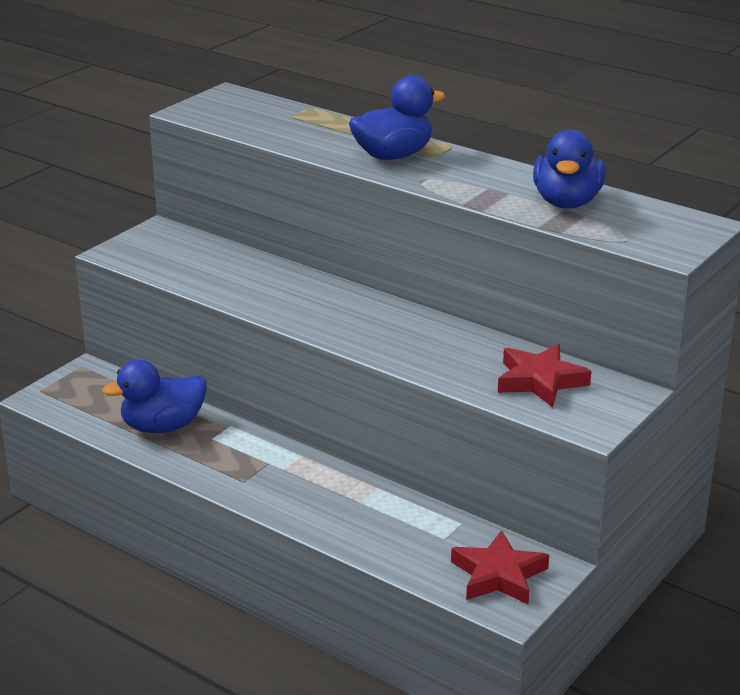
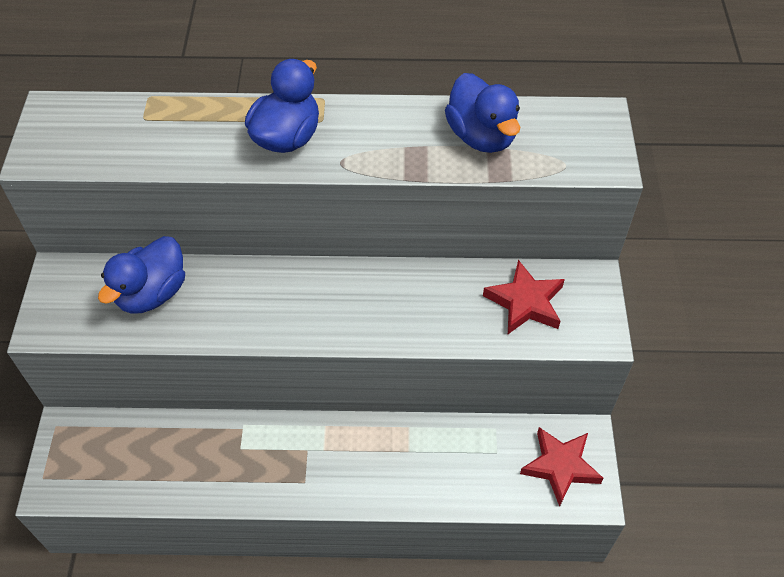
camera: 35 degrees left, 25 degrees up
blue duck [102,360,207,433] -> blue duck moved to [98,236,185,314]

